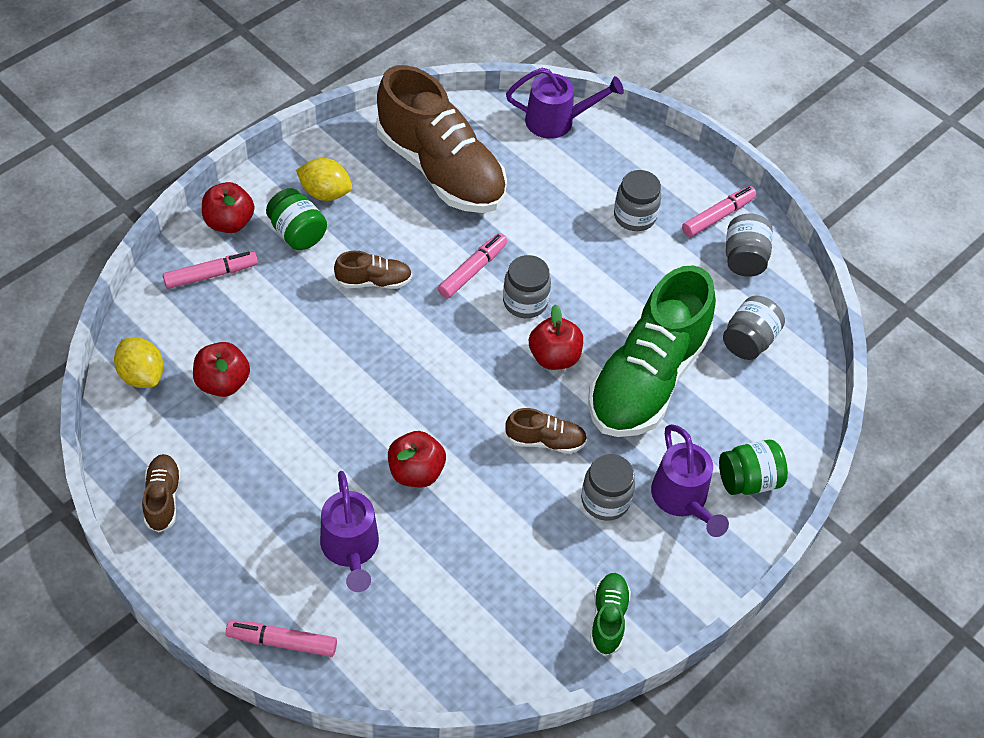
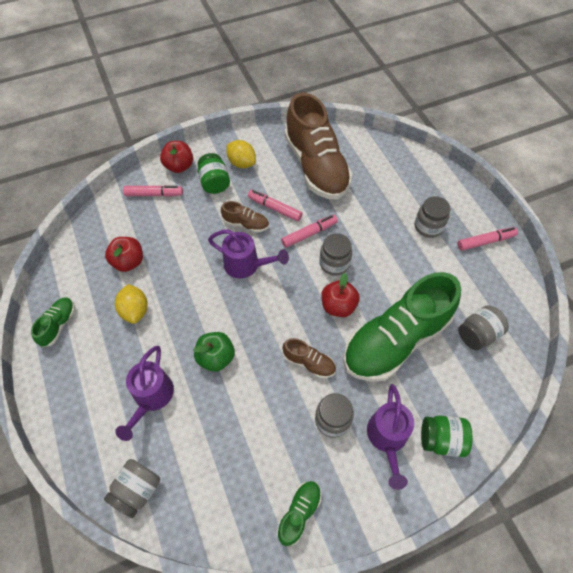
camera: 25 degrees right, 5 degrees up
yellow lemon [114,338,164,388] -> yellow lemon moved to [115,284,148,324]
brown shoe [142,454,181,532] -> green shoe [31,297,75,347]
pink marker [226,620,337,657] -> pink marker moved to [248,190,303,222]
red apple [388,431,446,487] -> green apple [193,332,235,372]
purple watering can [506,68,624,139] -> purple watering can moved to [208,229,289,278]
grey jar [726,214,773,277] -> grey jar moved to [104,459,160,518]

